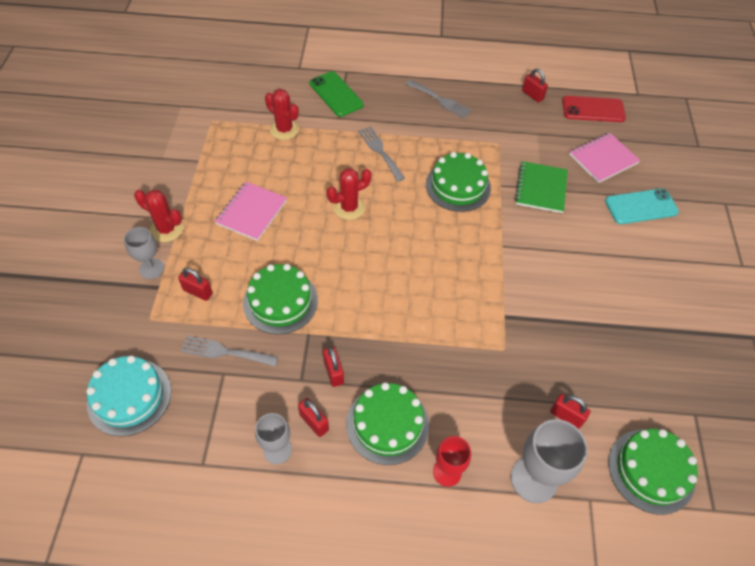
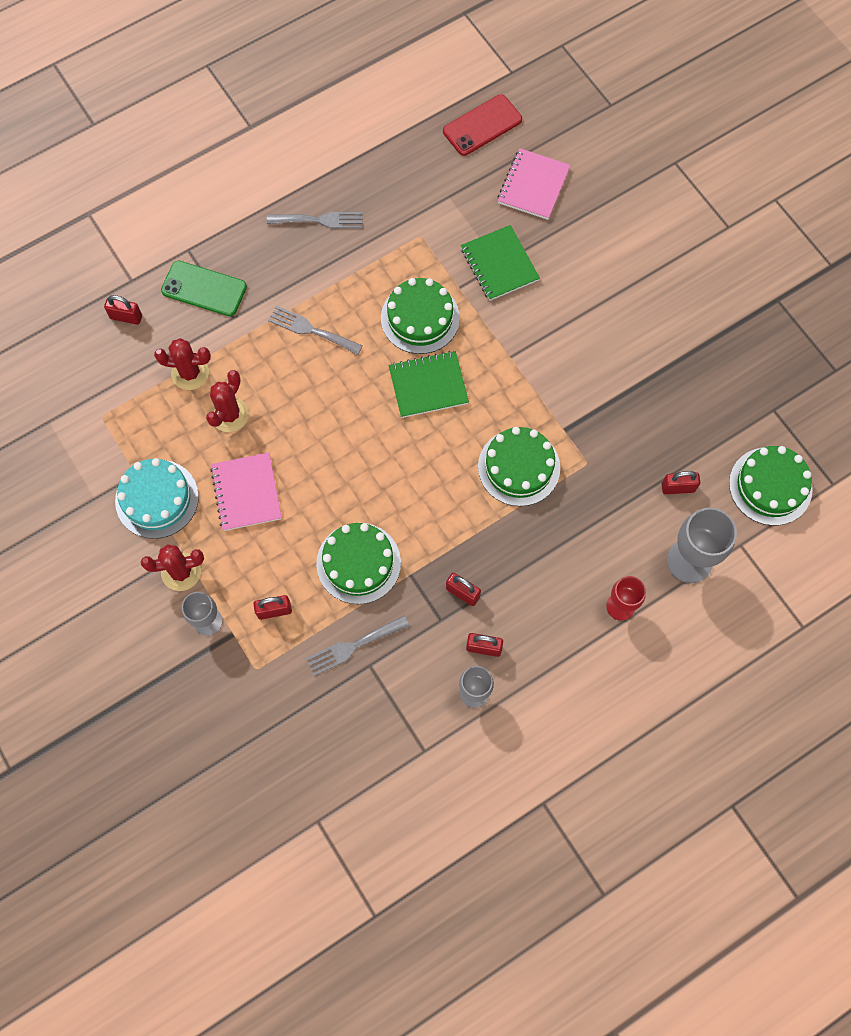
camera: 35 degrees left, 15 degrees up
turquoise cake [86,356,171,436] -> turquoise cake moved to [115,458,199,539]
red cactus [326,168,372,220] -> red cactus moved to [206,370,249,432]
green cake [347,382,429,465] -> green cake moved to [478,427,560,506]
red padlock [522,68,548,102] -> red padlock moved to [104,295,142,325]
turquoise phone [605,188,679,224] -> none
none -> green notebook [389,351,469,418]

